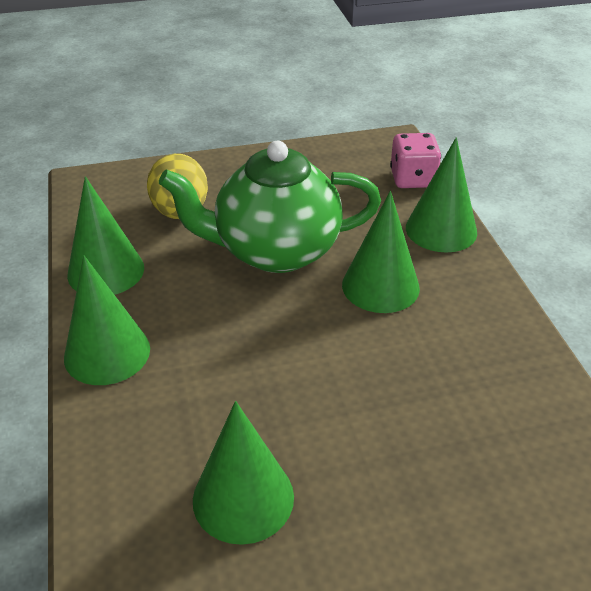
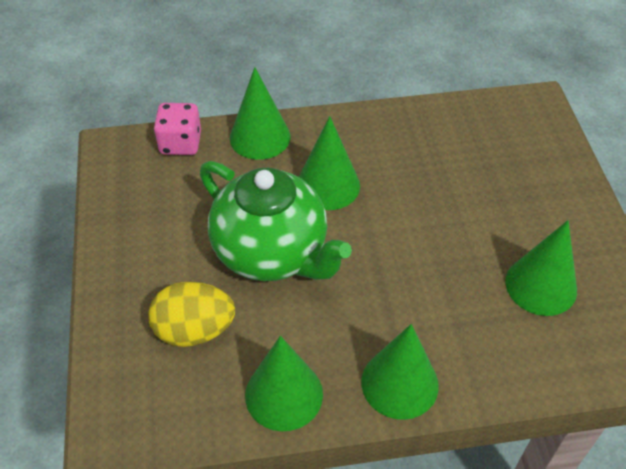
camera: 85 degrees left, 10 degrees up
green teapot [159,141,381,273] -> green teapot turned 45 degrees counterclockwise [200,161,352,281]

